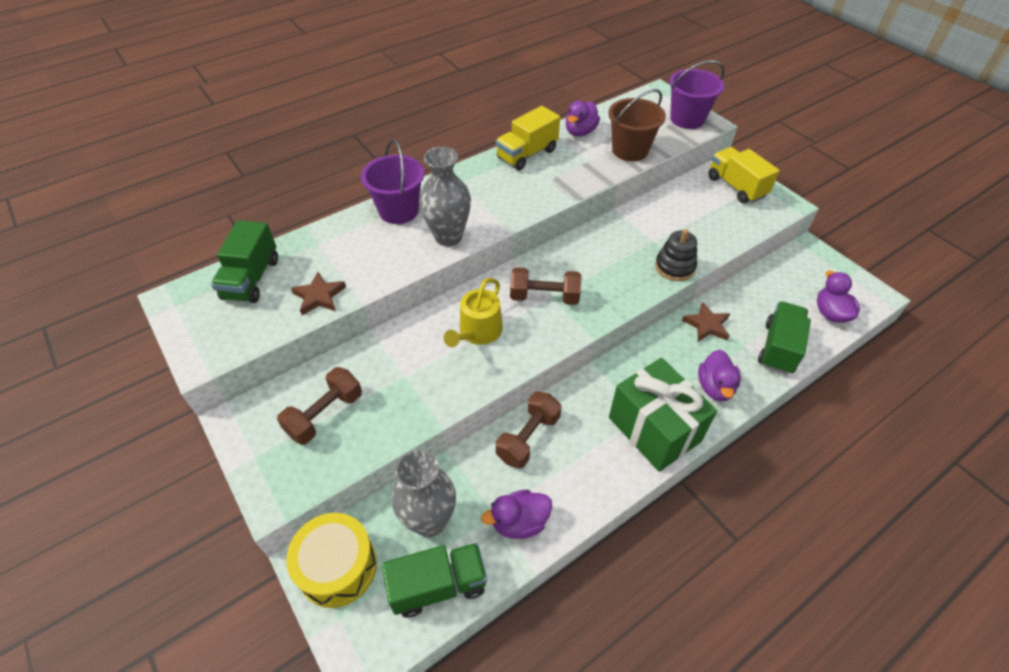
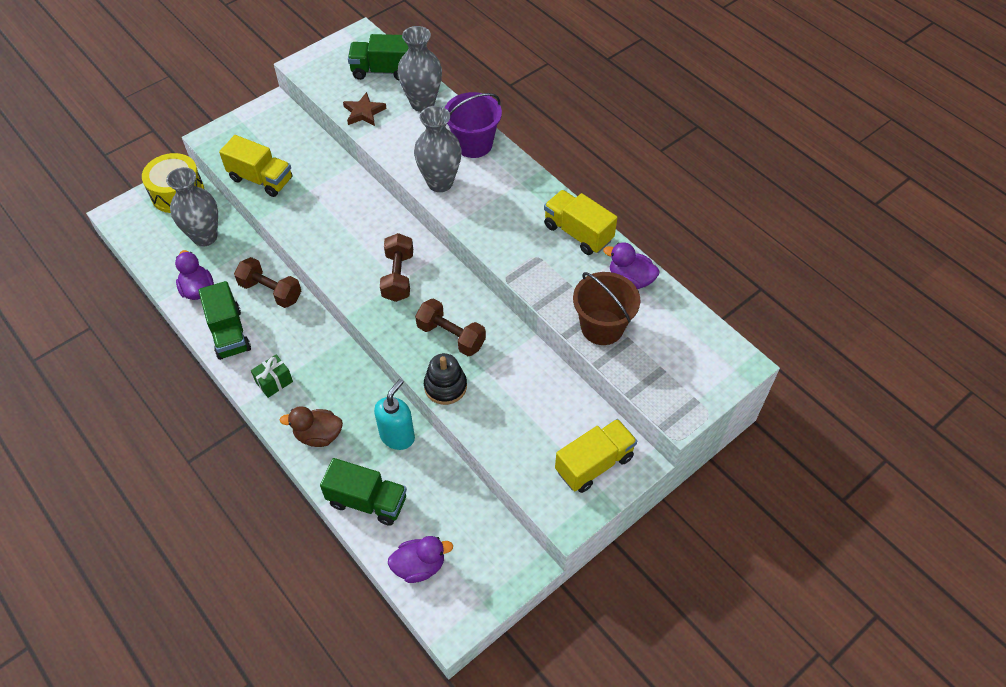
camera: 85 degrees right, 5 degrees up
brown dumbbell [277,367,362,445] -> brown dumbbell moved to [415,298,486,356]
green truck [382,543,487,618] -> green truck moved to [198,281,251,360]
yellow watering can [444,278,503,347] -> none
green gift [609,358,717,472] -> green gift [251,355,293,398], size x0.44
purple bucket [669,60,725,129] -> none
brown star [682,302,730,342] -> turquoise soap dispenser [374,379,415,450]
purple duck [698,350,741,401] -> brown duck [280,406,343,447]
none -> yellow truck [219,135,292,197]
none -> grey vase [398,26,442,112]

